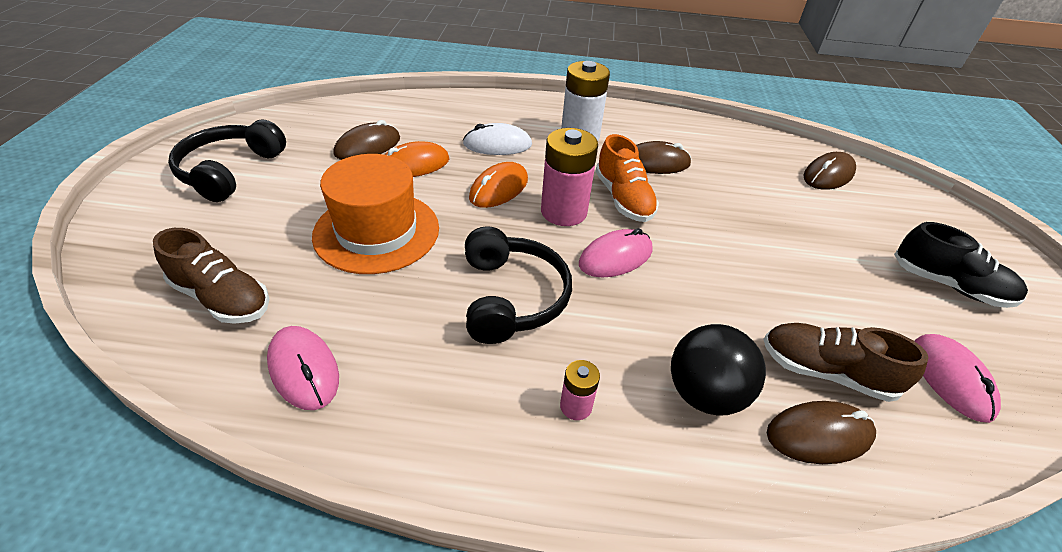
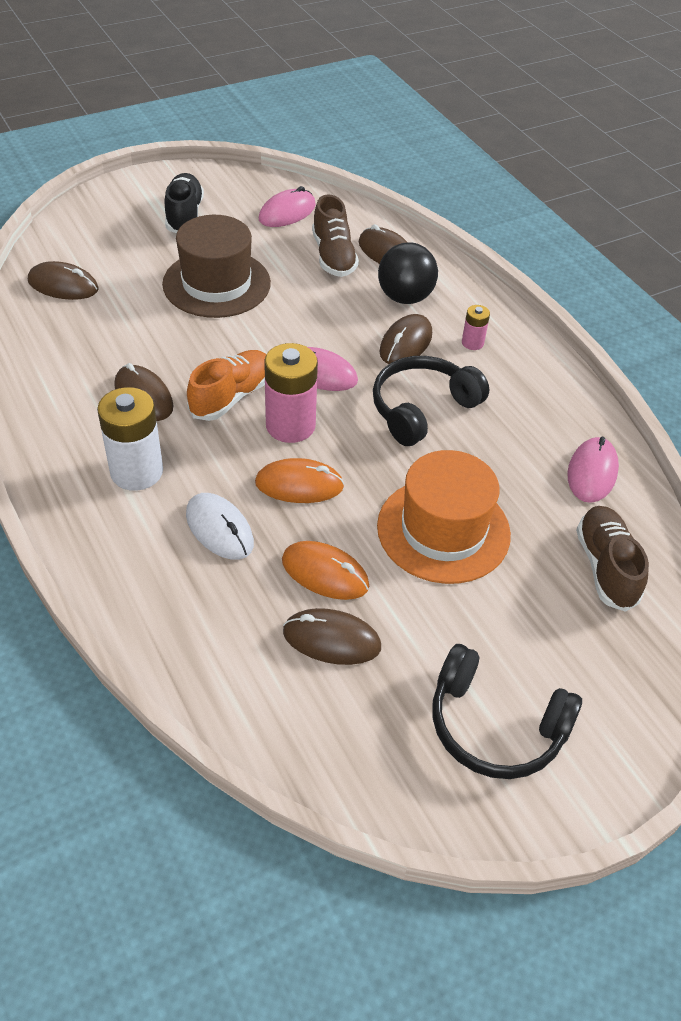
camera: 125 degrees left, 5 degrees up
black headphones [168,119,286,202] -> black headphones turned 45 degrees clockwise [432,644,582,779]
none -> brown hat [162,215,271,318]
none -> brown mouse [379,314,432,364]

